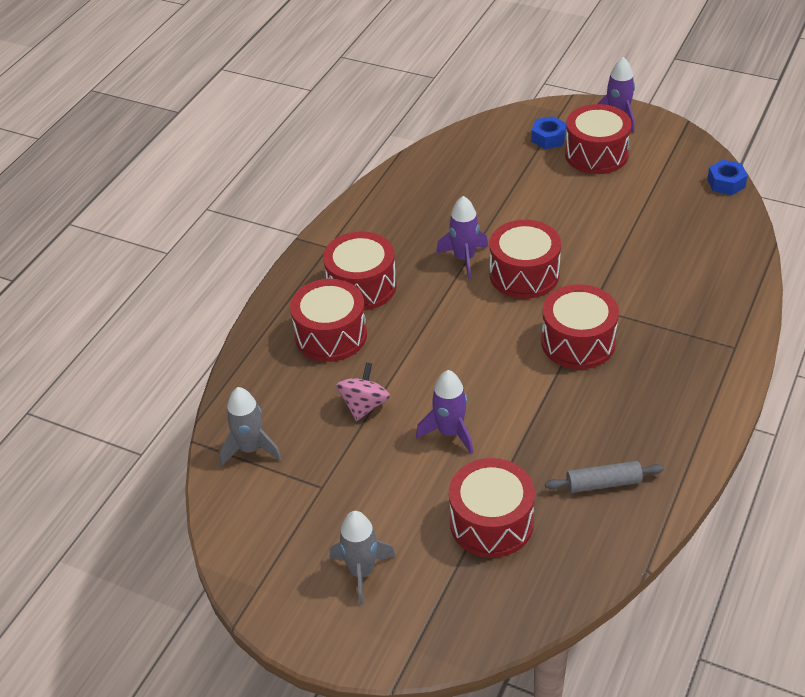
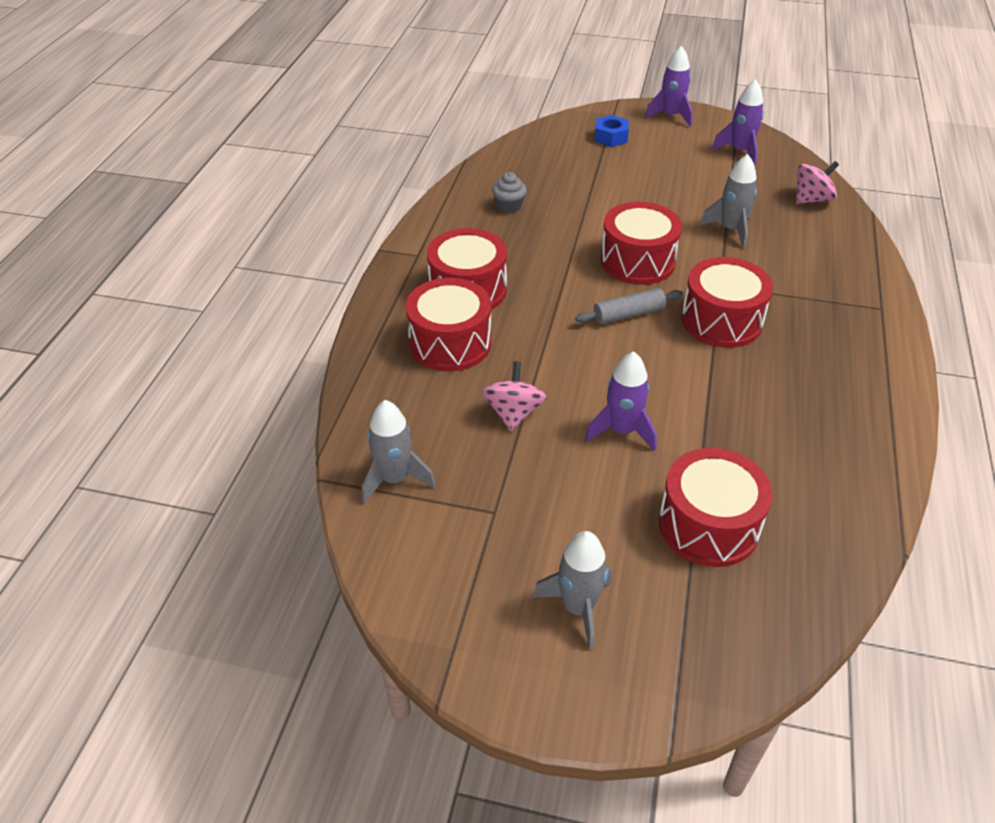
camera: 15 degrees left, 0 degrees up
purple rocket [436,196,488,279] -> purple rocket moved to [712,79,764,166]
grey rolling pin [545,461,664,493] -> grey rolling pin moved to [575,288,683,324]
red drum [565,104,632,174] -> none
blue nut [707,160,748,195] -> none
none -> grey cupcake [492,172,527,213]
none -> grey rocket [699,154,757,248]
none -> pink spinning top [796,161,839,204]

